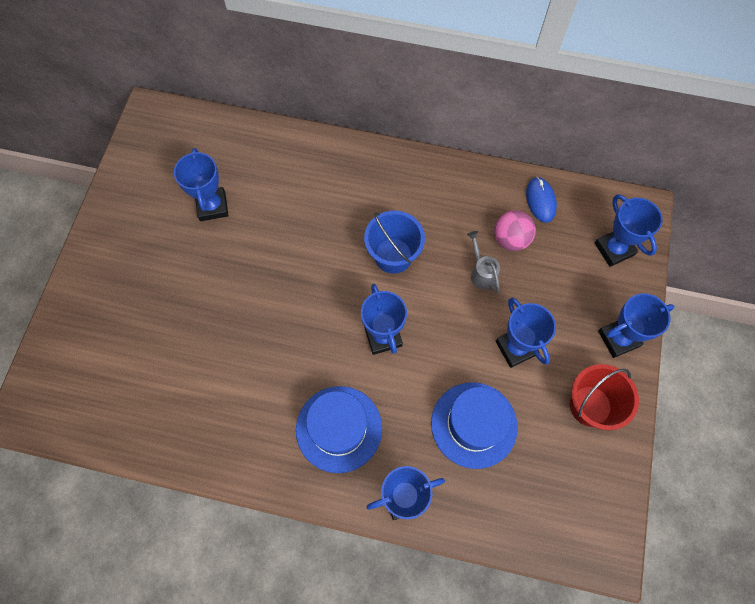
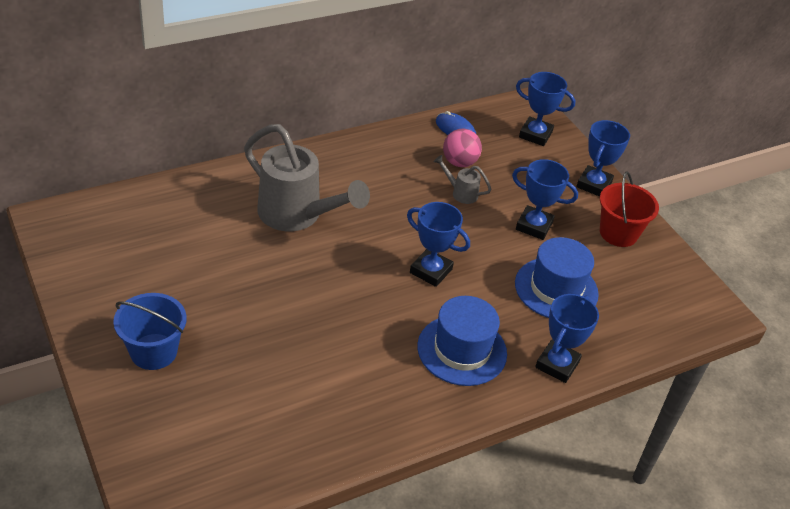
camera: 45 degrees left, 25 degrees down
blue trophy [174,148,229,221] -> none
blue bucket [364,211,425,274] -> blue bucket moved to [113,293,187,370]
none -> grey watering can [244,124,370,231]

